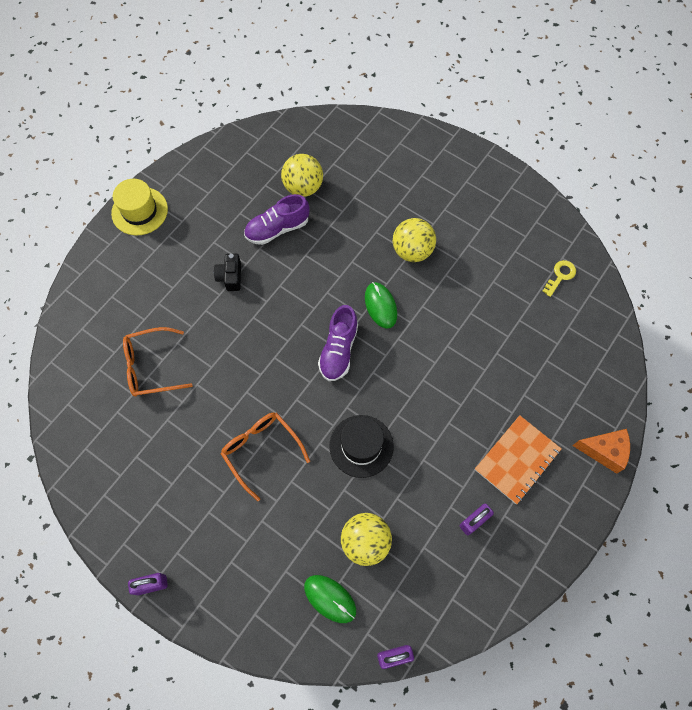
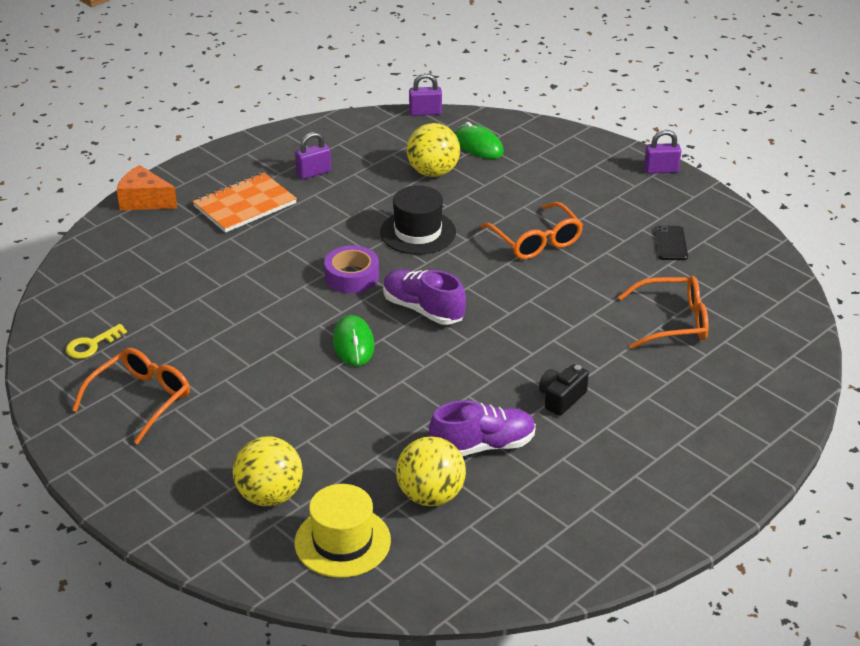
camera: 170 degrees left, 30 degrees down
yellow hat [111,179,168,235] -> yellow hat moved to [295,484,391,578]
black camera [214,254,241,291] -> black camera turned 150 degrees counterclockwise [539,364,589,416]
purple shoe [318,305,358,381] -> purple shoe turned 75 degrees counterclockwise [383,269,466,325]
yellow ball [393,218,436,262] -> yellow ball moved to [233,436,303,506]
none -> orange glasses [72,348,190,444]
none -> purple tape [324,246,379,293]
none -> black phone [654,225,688,260]

